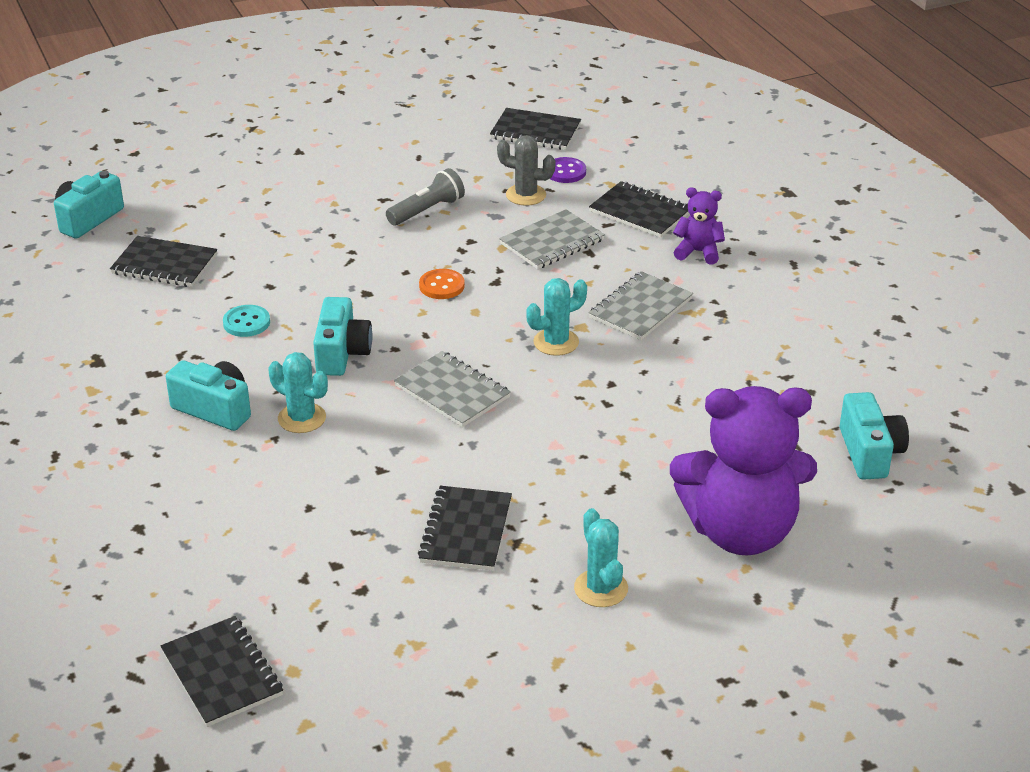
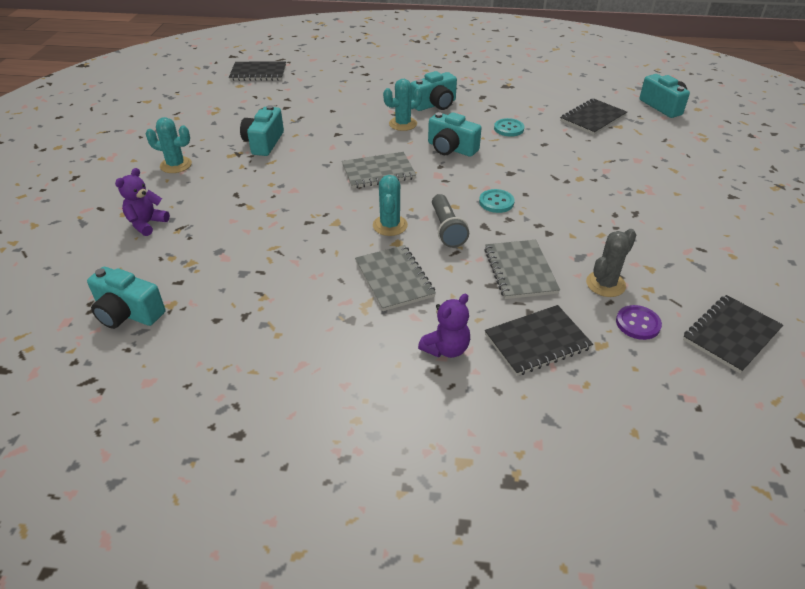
camera: 120 degrees right, 5 degrees up
grey flashlight [386,168,465,225] -> grey flashlight moved to [432,194,469,248]
black notebook [418,486,512,571] -> turquoise camera [240,105,284,156]
orange button [419,269,465,299] -> turquoise button [479,189,515,213]
purple teddy bear [670,386,817,555] -> purple teddy bear [115,168,170,236], size x0.44

